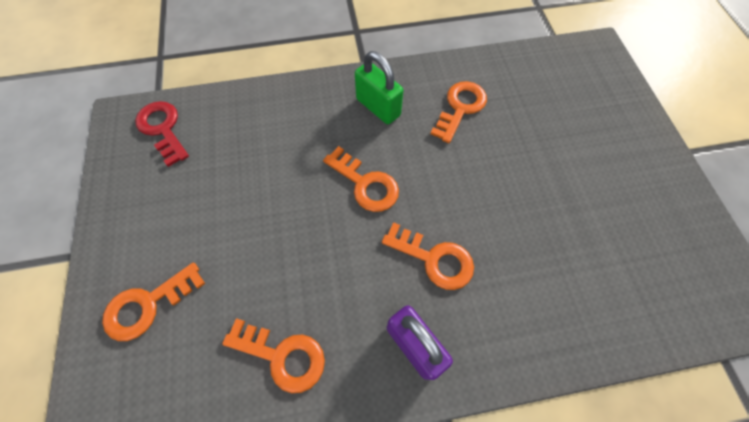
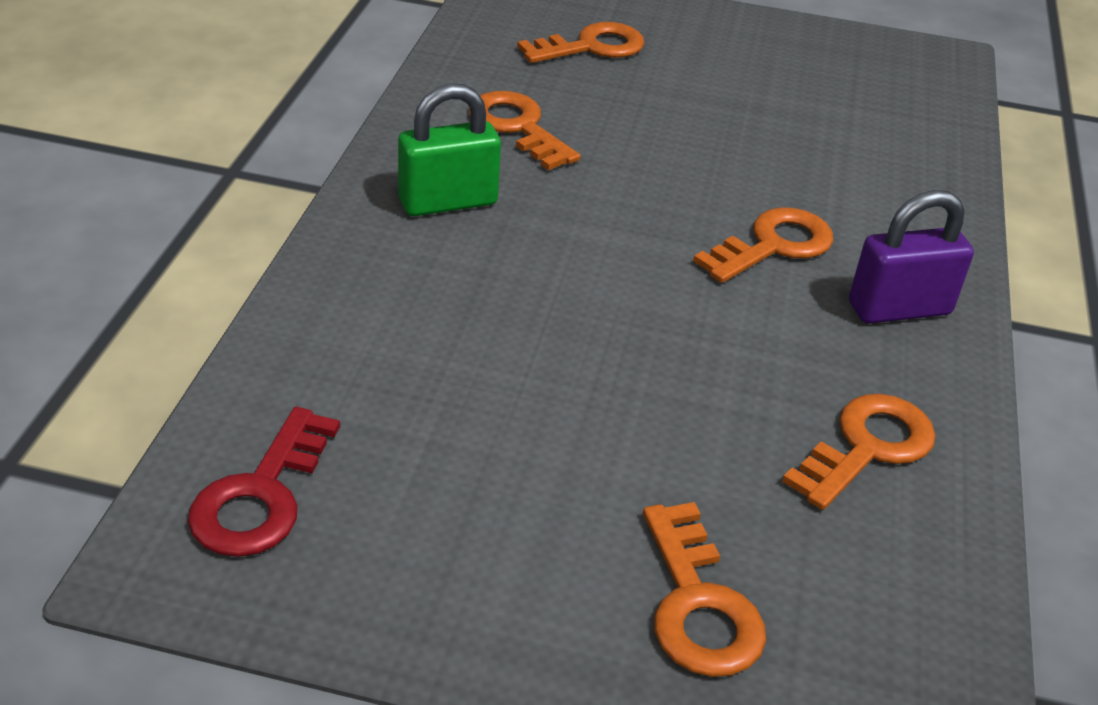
camera: 70 degrees left, 25 degrees down
red key [135,101,189,167] -> red key turned 60 degrees counterclockwise [188,407,340,557]
orange key [323,146,399,212] -> orange key moved to [517,22,644,63]

